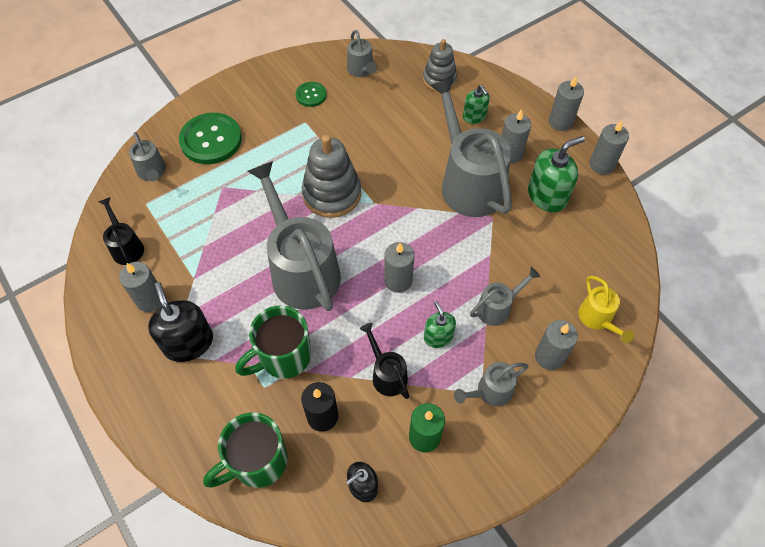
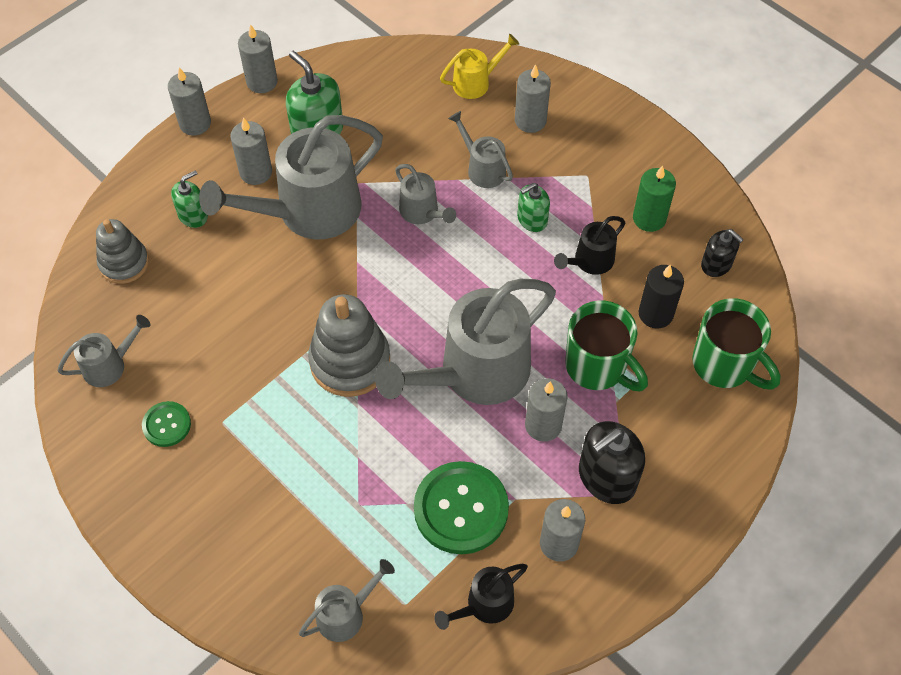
camera: 100 degrees left, 0 degrees up
green button [179,113,242,164] -> green button moved to [414,461,509,554]
grey candle [384,242,415,293] -> grey candle moved to [525,378,568,442]
grey watering can [454,362,528,407] -> grey watering can moved to [395,164,456,224]

